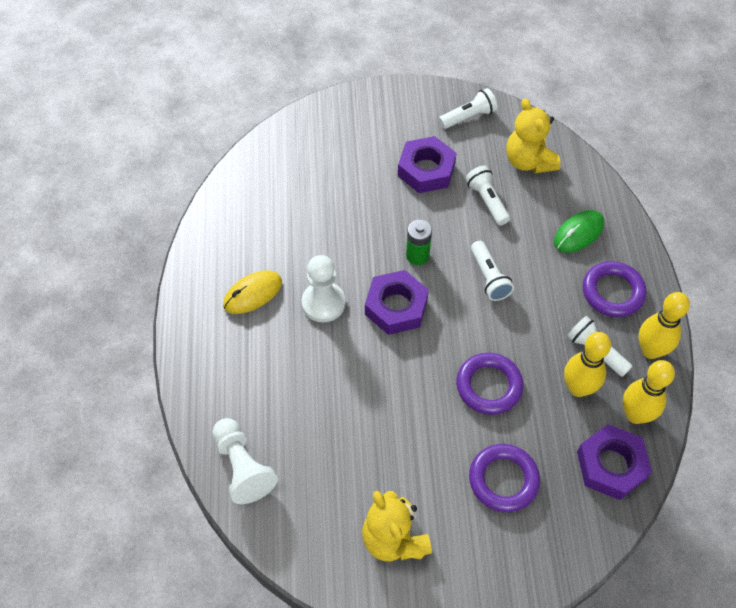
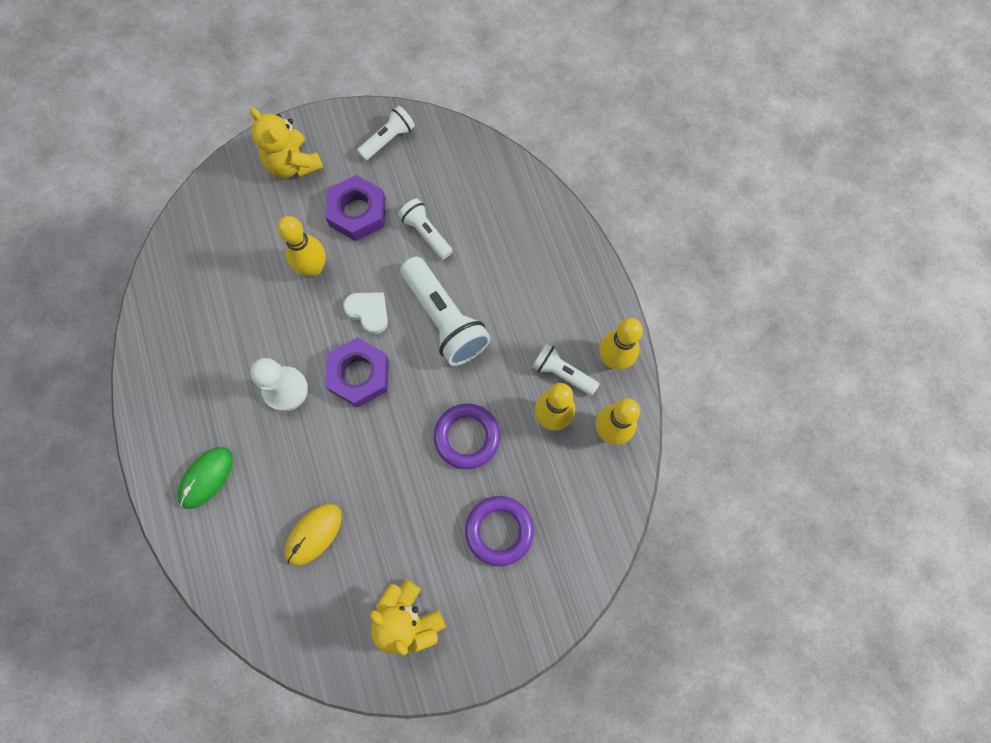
camera: 15 degrees left, 15 degrees up
white pawn [212,418,278,504] -> none
yellow mouse [223,271,282,314] -> yellow mouse moved to [285,504,342,566]
green battery [406,220,432,265] -> white heart [343,292,388,334]
white flashlight [471,241,514,301] -> white flashlight [400,257,491,366], size x1.75
yellow teddy bear [506,98,561,173] -> yellow teddy bear moved to [250,108,324,178]
green mouse [554,210,604,253] -> green mouse moved to [177,447,233,509]
purple nut [577,424,652,500] -> none
purple ring [583,261,646,317] -> none
none -> yellow bowling pin [277,216,326,276]

